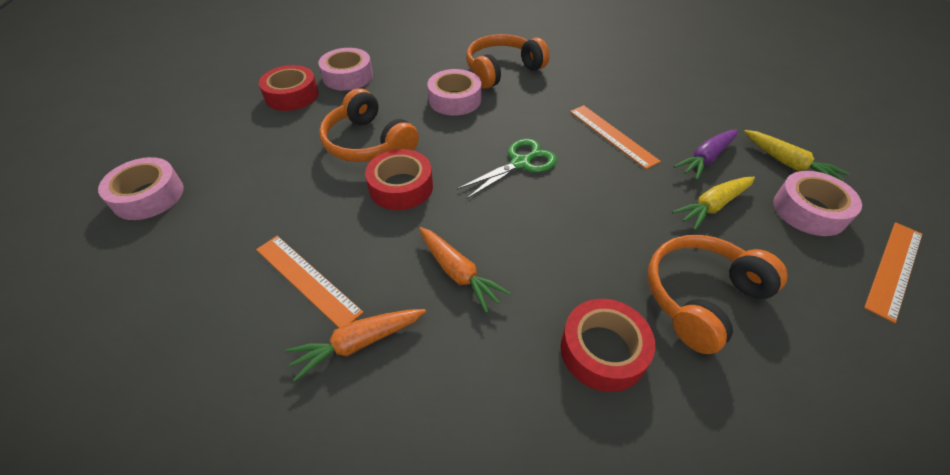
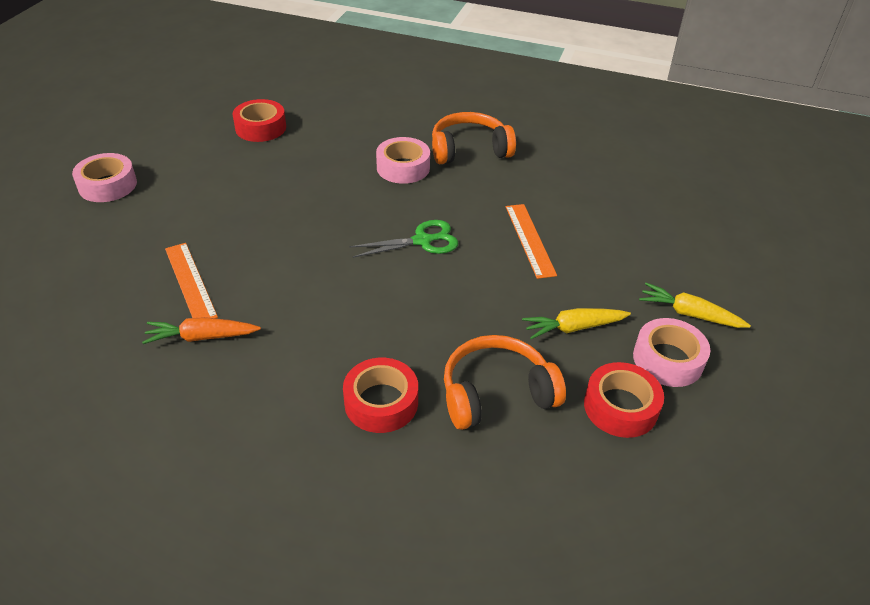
camera: 20 degrees right, 5 degrees down
pink tape [318,48,373,91] -> none
orange headphones [319,88,419,162] -> none
red tape [365,149,433,210] -> red tape moved to [584,362,664,438]
orange carrot [419,227,511,313] -> none
purple carrot [674,129,738,180] -> none
yellow carrot [744,130,849,181] -> yellow carrot turned 135 degrees clockwise [639,283,751,328]
orange ruler [864,222,922,323] -> none

